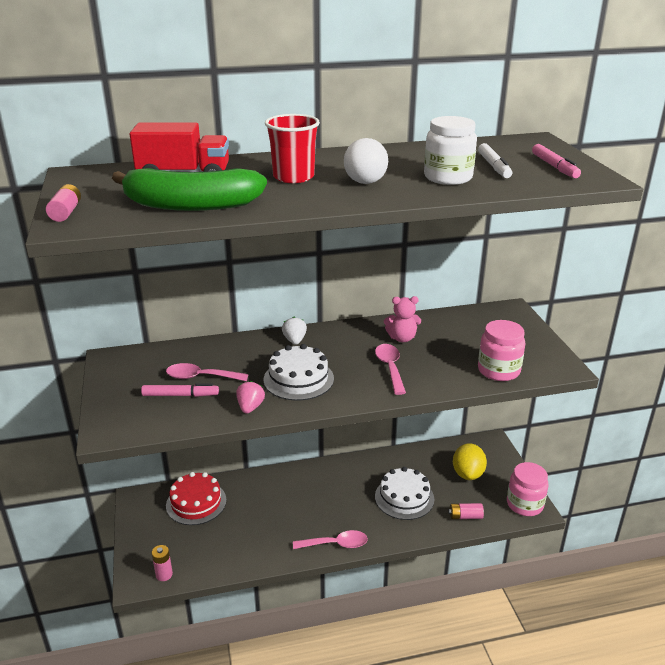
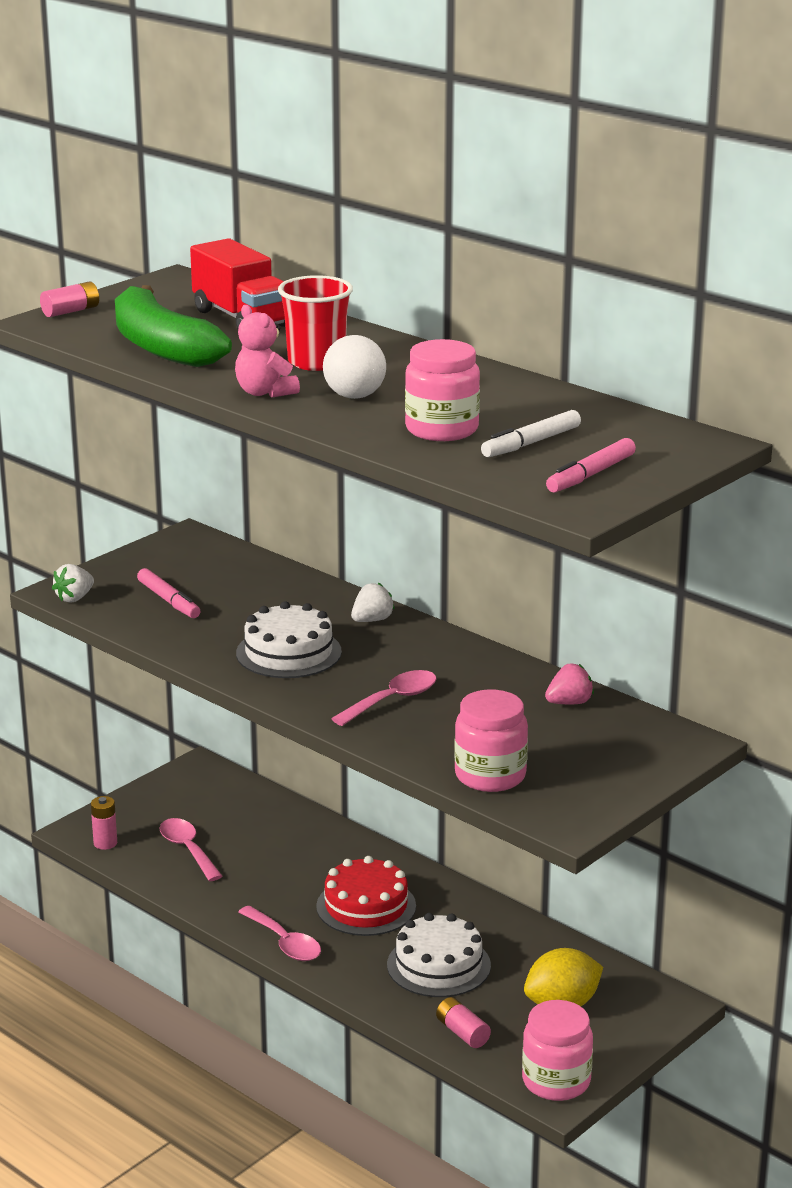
camera: 55 degrees right, 5 degrees down
pink spoon [166,363,249,381] -> pink spoon moved to [160,818,223,881]
red cake [166,472,226,525] -> red cake moved to [316,856,416,936]
pink strawberry [236,381,265,414] -> pink strawberry moved to [545,664,594,704]
pink teddy bear [384,296,421,342] -> pink teddy bear moved to [235,305,300,398]
white jar [424,116,477,185] -> pink jar [405,339,480,441]
none -> white strawberry [52,564,94,603]

